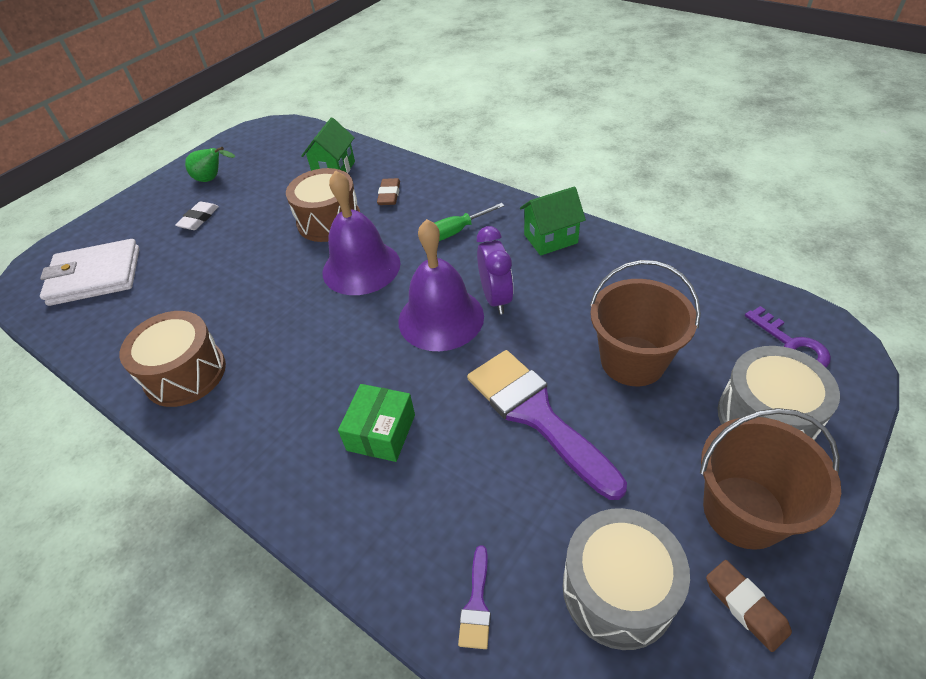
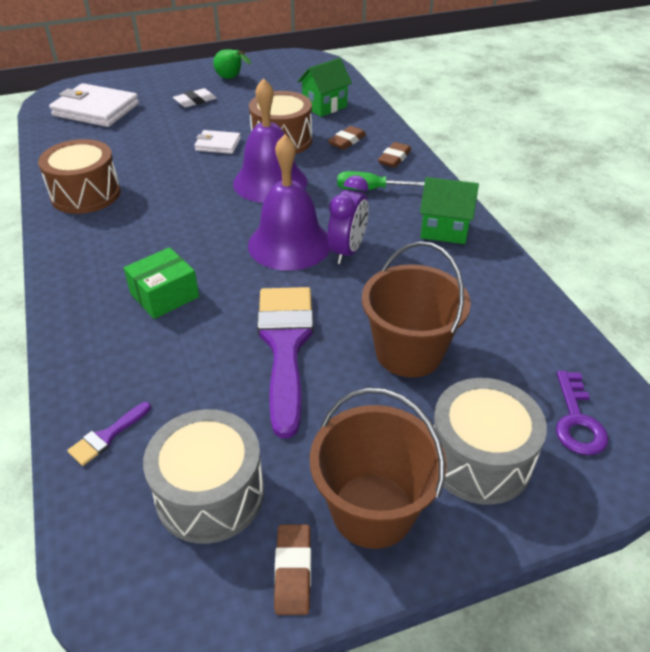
camera: 30 degrees right, 5 degrees down
none -> white wallet [194,130,241,154]
none -> brown eraser [378,142,411,168]

